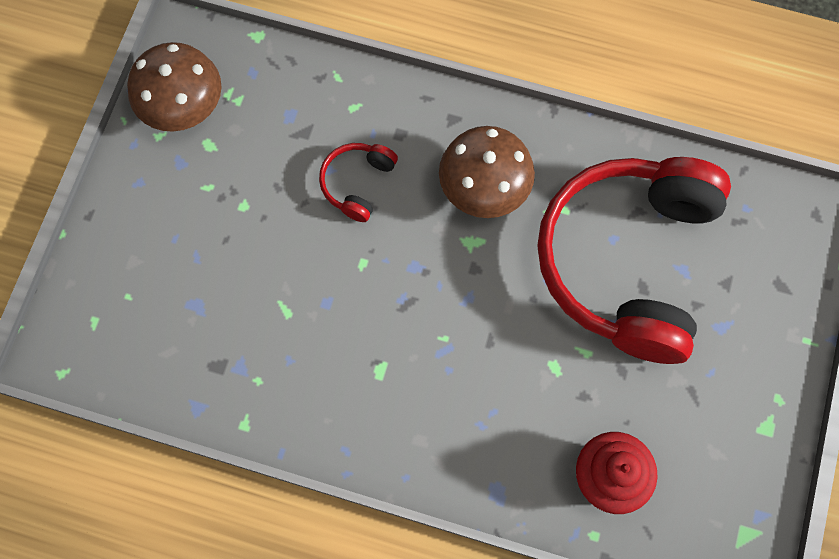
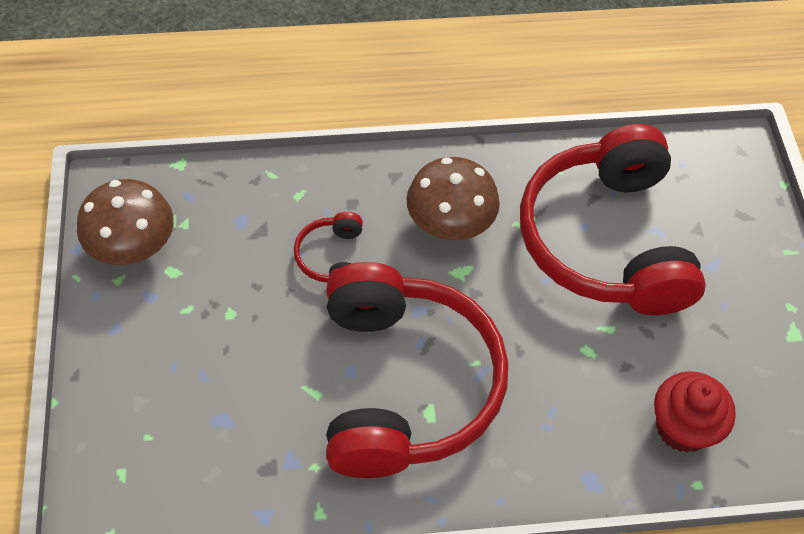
camera: 25 degrees left, 15 degrees down
none -> red headphones [326,262,508,478]

